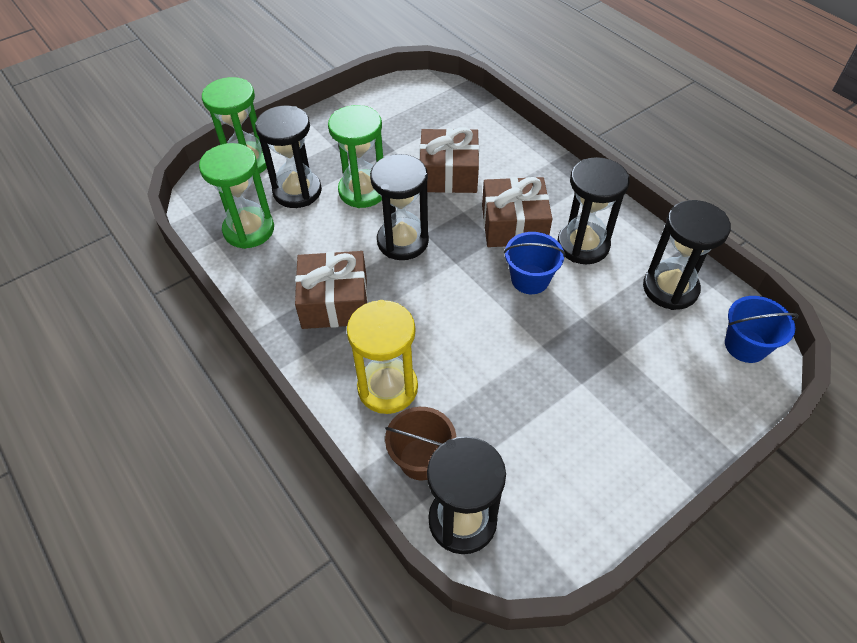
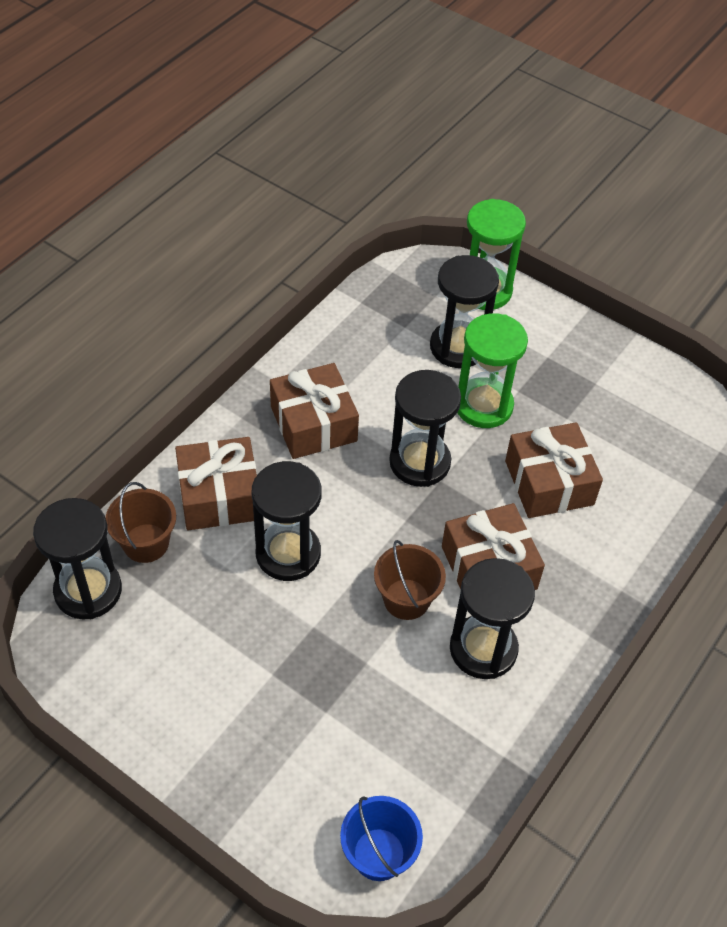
camera: 70 degrees right, 0 degrees up
green hourglass [199,143,274,249] -> none
yellow hourglass [347,300,418,414] -> brown gift [175,437,257,530]
blue bucket [504,232,565,294] -> brown bucket [374,540,446,620]
black hourglass [643,200,731,310] -> black hourglass moved to [251,461,322,581]

